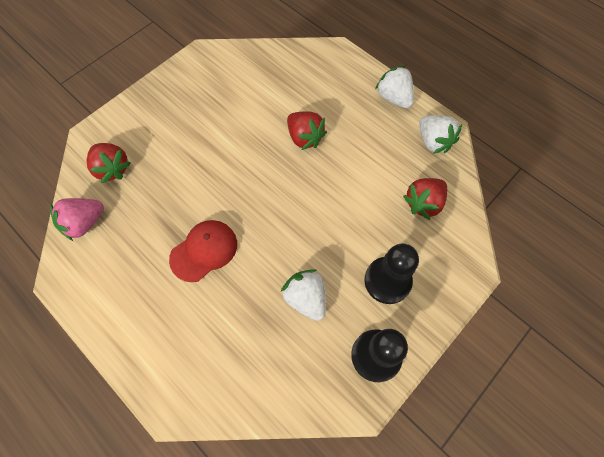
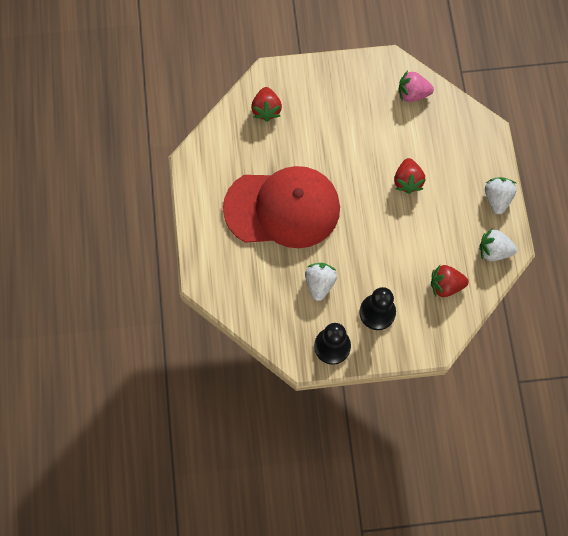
camera: 40 degrees right, 5 degrees up
pink strawberry [50,198,104,241] -> pink strawberry moved to [399,70,434,102]
red cap [169,220,237,282] -> red cap [223,166,340,248], size x2.13
white strawberry [419,115,462,154] -> white strawberry turned 90 degrees clockwise [479,229,517,261]

